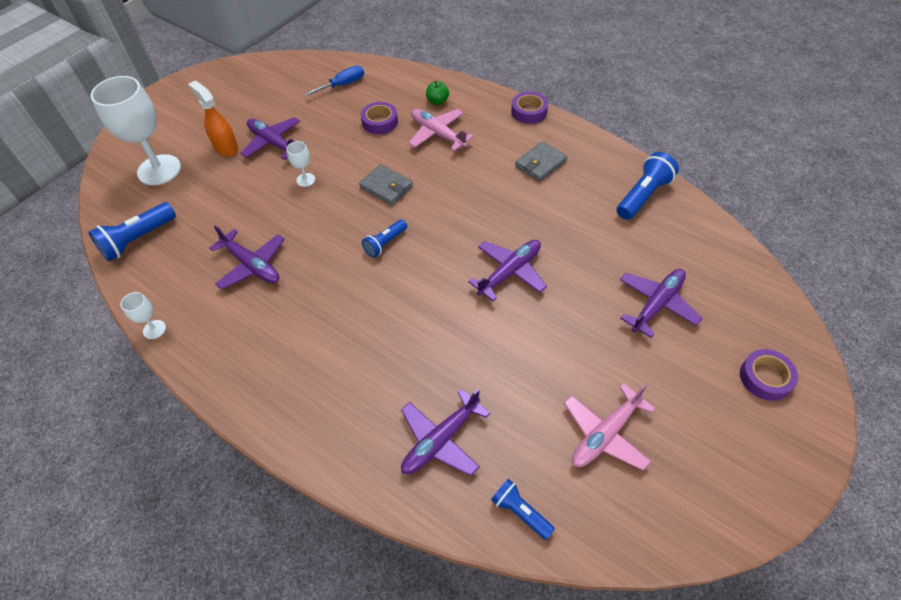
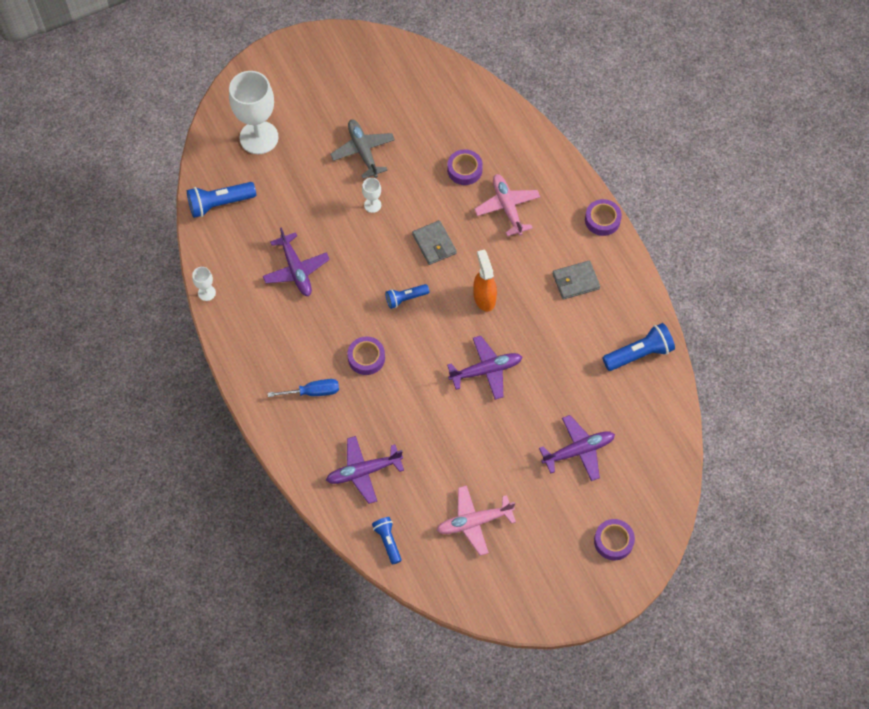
camera: 25 degrees right, 10 degrees up
orange spray bottle [188,81,238,157] -> orange spray bottle moved to [473,249,497,312]
purple plane [240,117,306,160] -> grey plane [330,119,395,179]
blue screwdriver [305,66,364,96] -> blue screwdriver moved to [268,379,339,397]
green apple [426,81,449,105] -> none
none -> purple tape [347,336,385,375]

